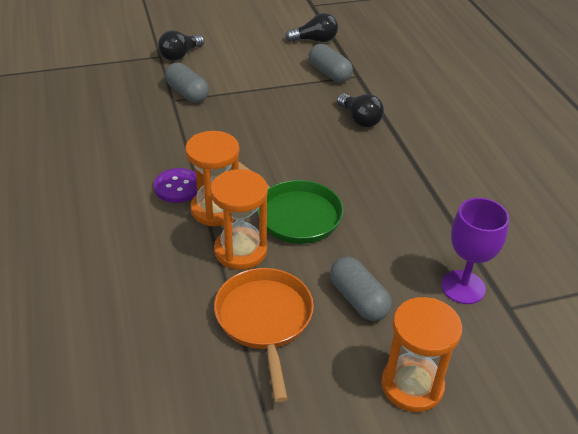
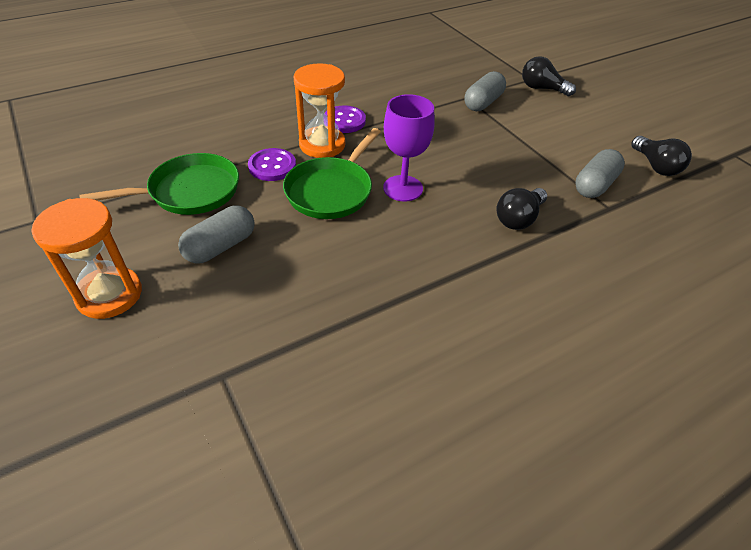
camera: 75 degrees right, 5 degrees up
orange hourglass [210,169,268,270] -> purple button [248,148,296,181]
orange pan [214,268,314,402] -> green pan [79,153,239,215]
purple goblet [441,198,509,304] -> purple goblet moved to [383,94,435,202]

